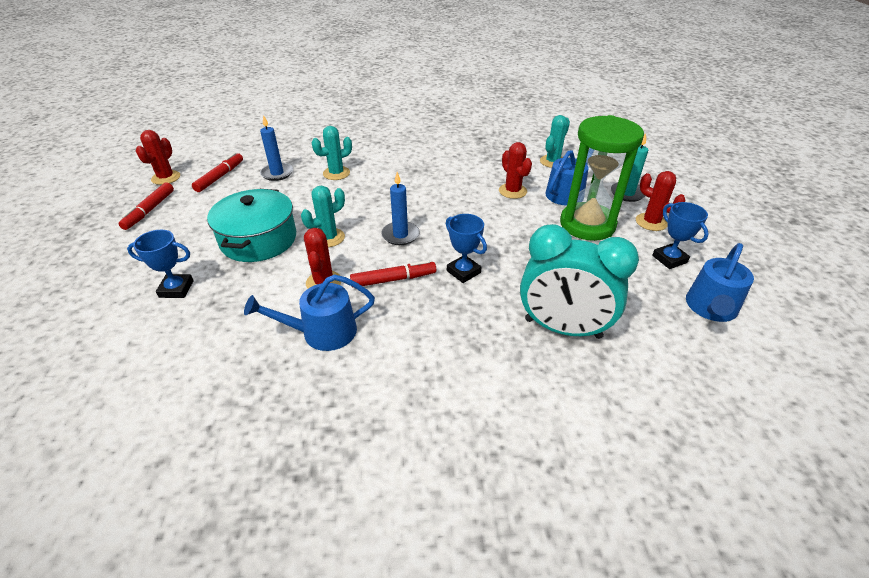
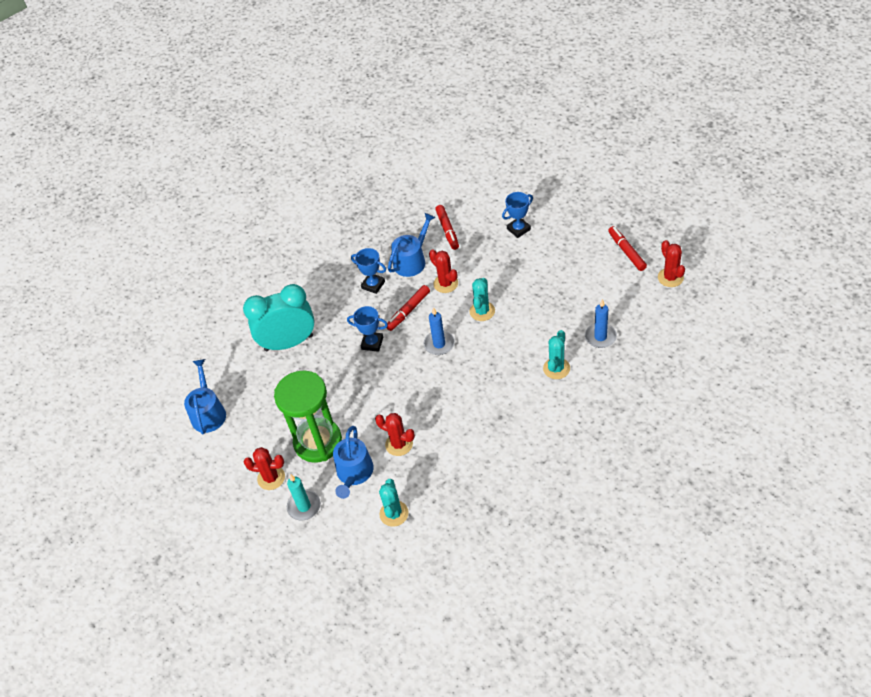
camera: 150 degrees right, 10 degrees up
red marker [192,152,243,192] -> red marker moved to [435,205,459,250]
turquoise pot [207,189,296,262] -> none
blue trophy [652,202,709,269] -> blue trophy moved to [351,248,386,294]

